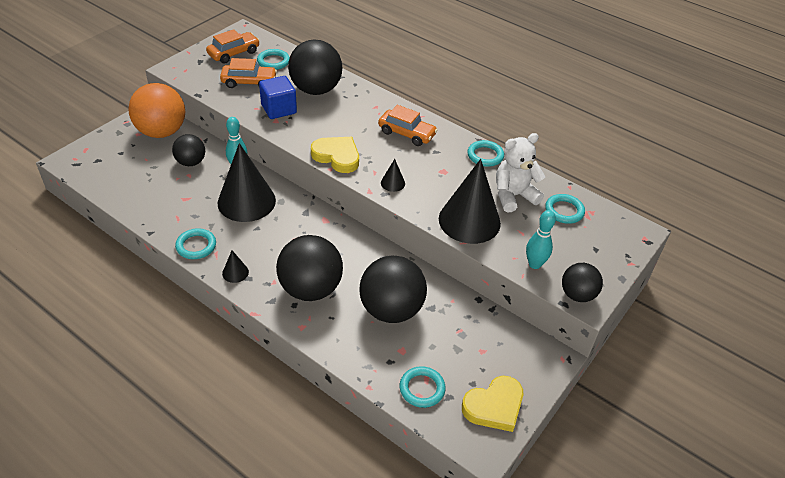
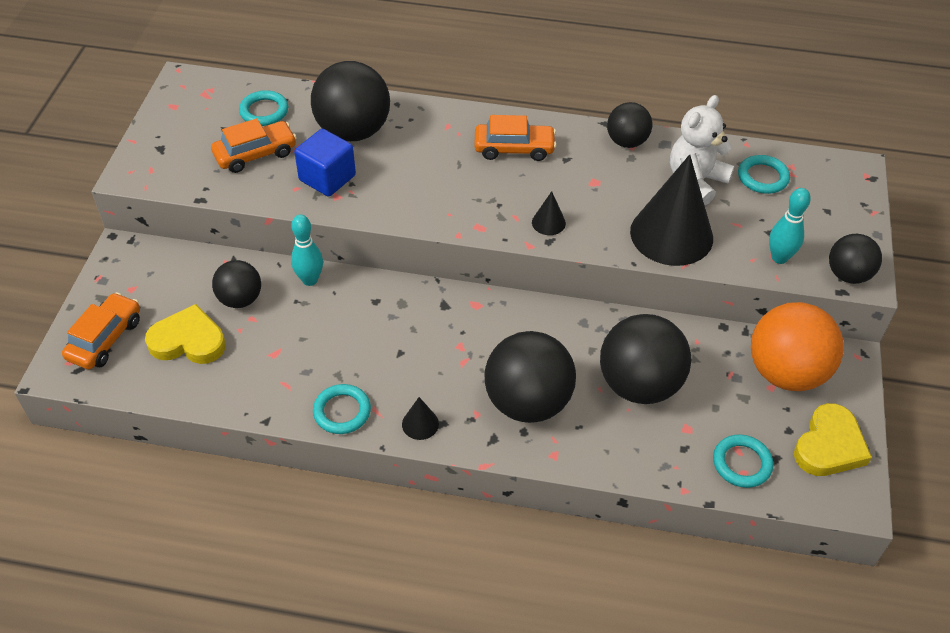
camera: 25 degrees left, 5 degrees up
orange ball [128,83,185,138] -> orange ball moved to [751,302,844,391]
orange car [206,29,260,64] -> orange car moved to [62,292,140,369]
black cone [218,143,276,222] -> none
yellow heart [311,137,359,173] -> yellow heart moved to [145,304,226,364]
turquoise ring [467,140,504,167] -> black ball [607,102,652,148]

